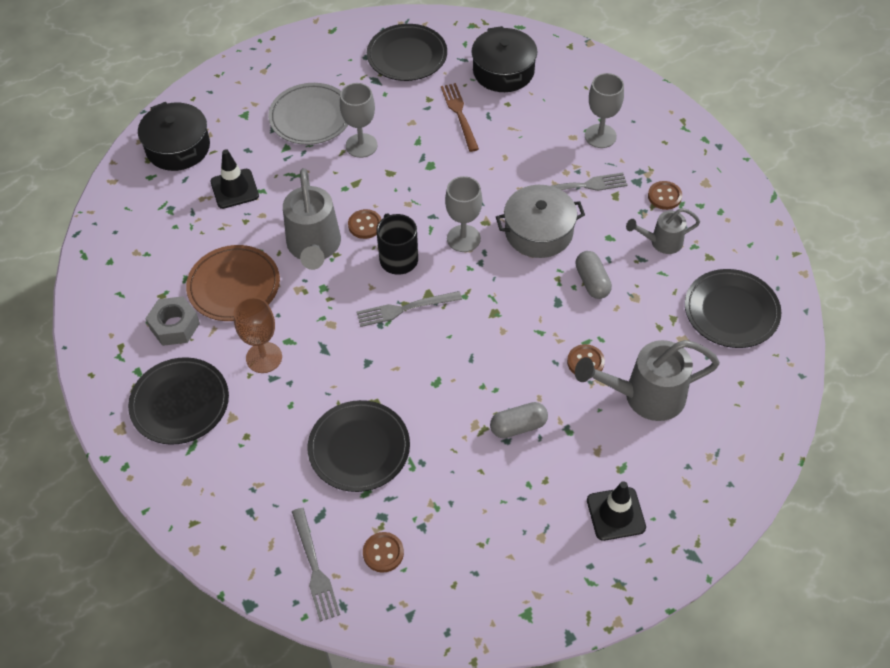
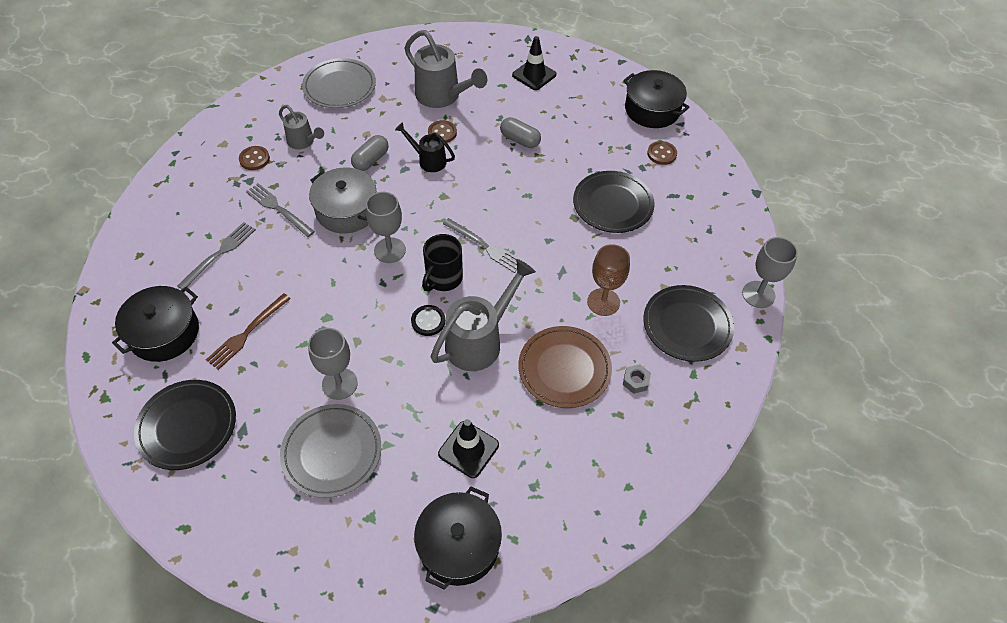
camera: 130 degrees left, 0 degrees up
grey nut [145,296,200,346] -> grey nut [623,364,651,394], size x0.58
grey fork [292,508,340,622] -> grey fork moved to [177,222,256,289]
brown button [348,209,382,239] -> black button [411,305,445,336]
grey goblet [585,73,624,148] -> grey goblet moved to [742,237,798,308]
black plate [685,269,781,348] -> grey plate [302,58,376,108]
none -> black watering can [395,122,455,172]
none -> black pot [623,70,690,128]

